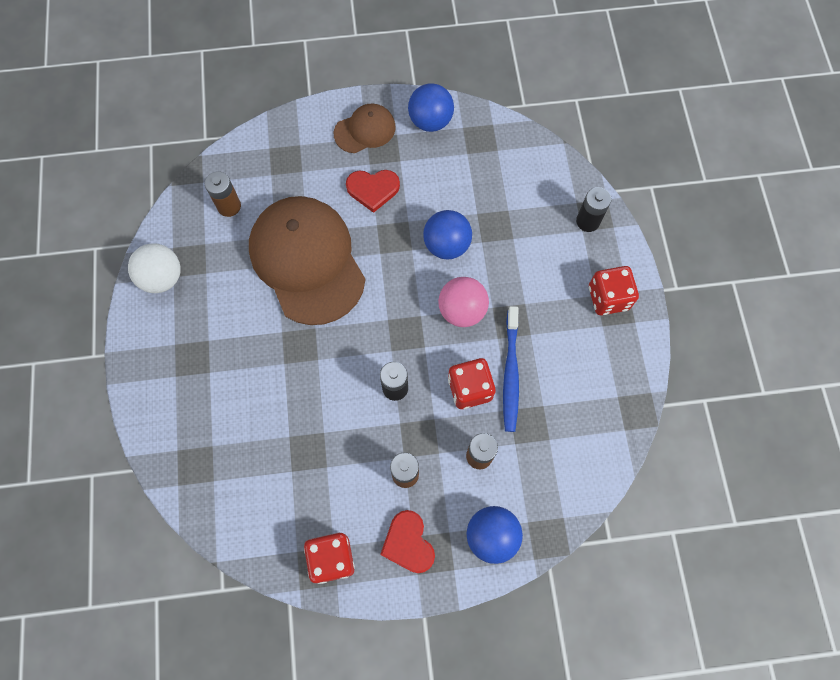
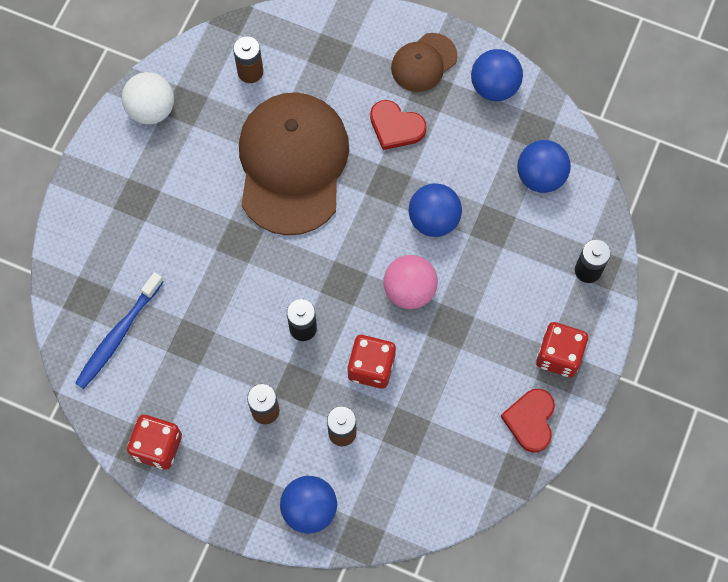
camera: 30 degrees right, 0 degrees up
brown cap [334,104,396,153] -> brown cap turned 135 degrees clockwise [391,33,457,92]
red heart [380,510,435,573] -> red heart moved to [500,389,555,453]
blue toothbrush [503,306,519,432] -> blue toothbrush moved to [75,272,164,389]
none -> blue ball [517,140,571,193]

